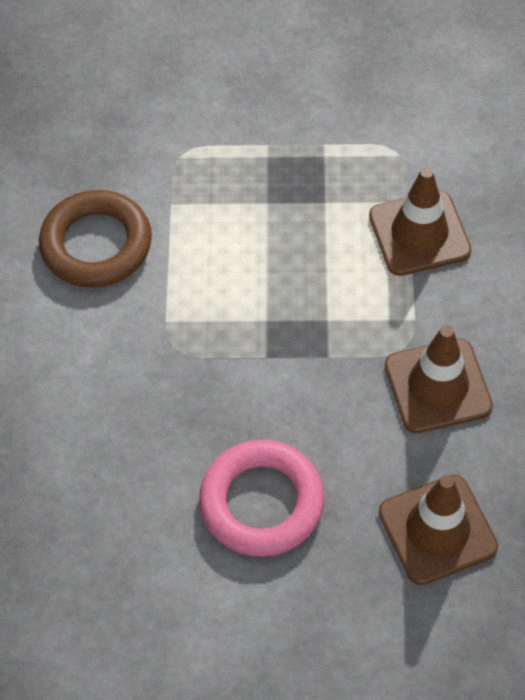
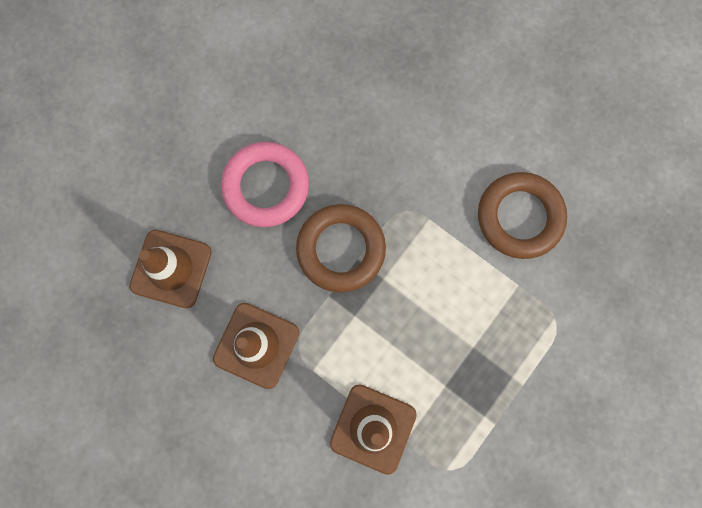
camera: 125 degrees right, 20 degrees up
none -> brown ring [296,204,386,292]

